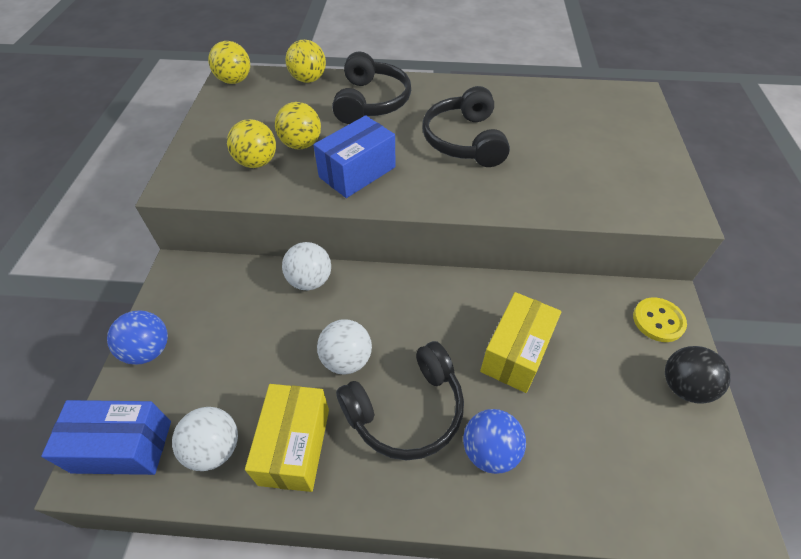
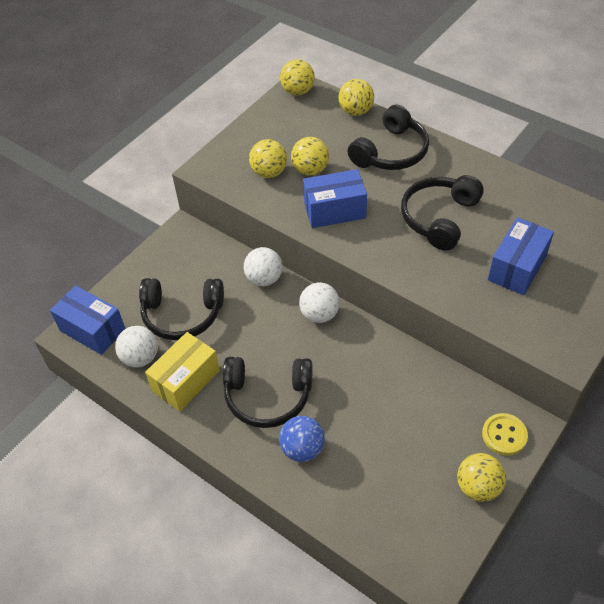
camera: 35 degrees right, 0 degrees up
blue ball [107,310,168,365] -> none
white ball [317,319,372,375] -> white ball moved to [299,282,340,323]
yellow box [480,292,561,393] -> none
black ball [665,346,731,404] -> yellow ball [457,453,506,502]
none -> black headphones [139,278,224,340]
none -> blue box [488,217,554,295]

